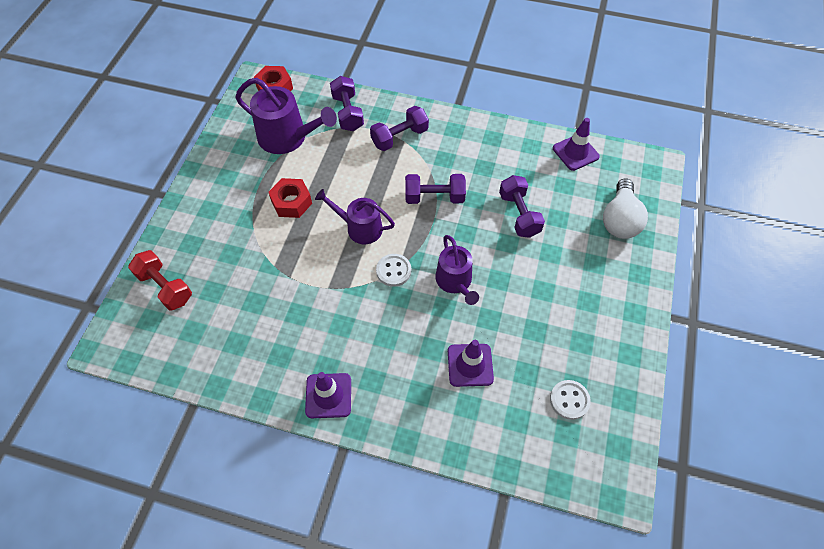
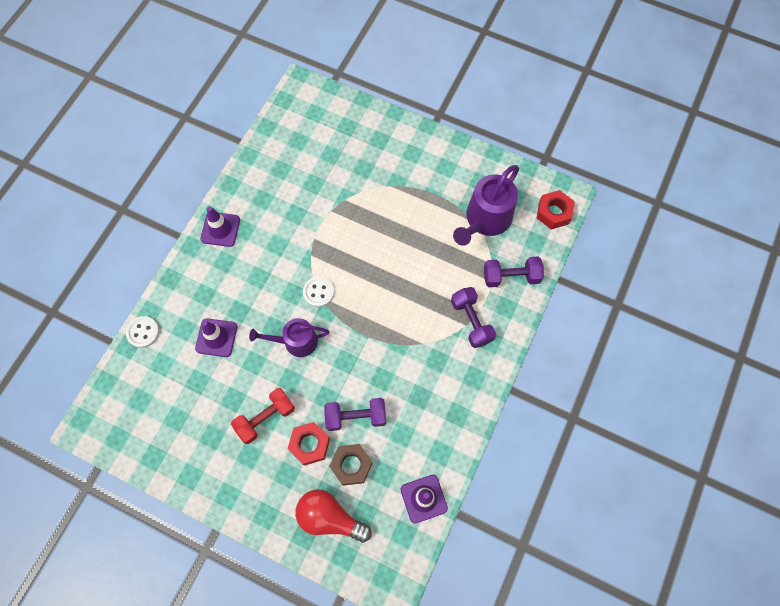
camera: 100 degrees right, 10 degrees up
red dumbbell [128,250,192,311] -> red dumbbell moved to [231,388,295,444]
red nut [268,178,312,218] -> red nut moved to [288,422,330,466]
purple watering can [315,189,395,244] -> none
purple dumbbell [405,174,466,204] -> none
white button [550,380,591,420] -> white button moved to [126,316,159,348]
white light bulb [603,179,648,239] -> red light bulb [295,489,372,543]
none -> brown nut [329,444,373,486]

